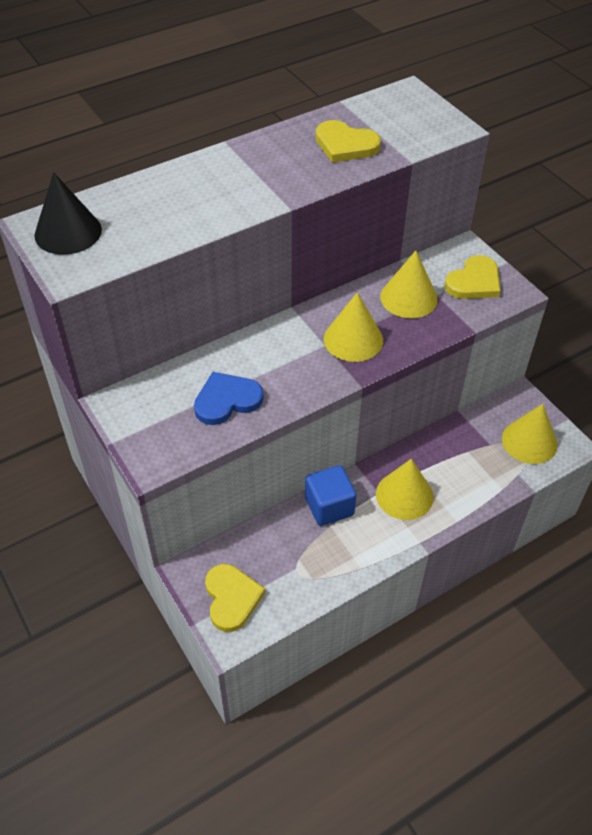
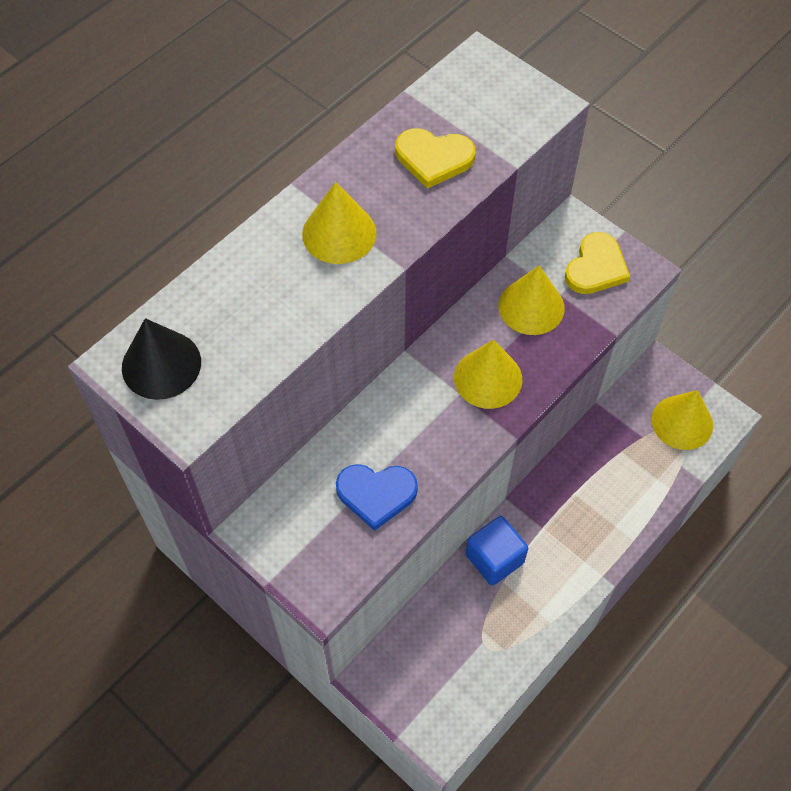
camera: 15 degrees left, 10 degrees up
blue heart [194,372,264,425] -> blue heart turned 135 degrees counterclockwise [336,464,418,531]
yellow heart [205,564,265,632] -> none
yellow cone [376,459,434,520] -> yellow cone moved to [302,182,376,264]

